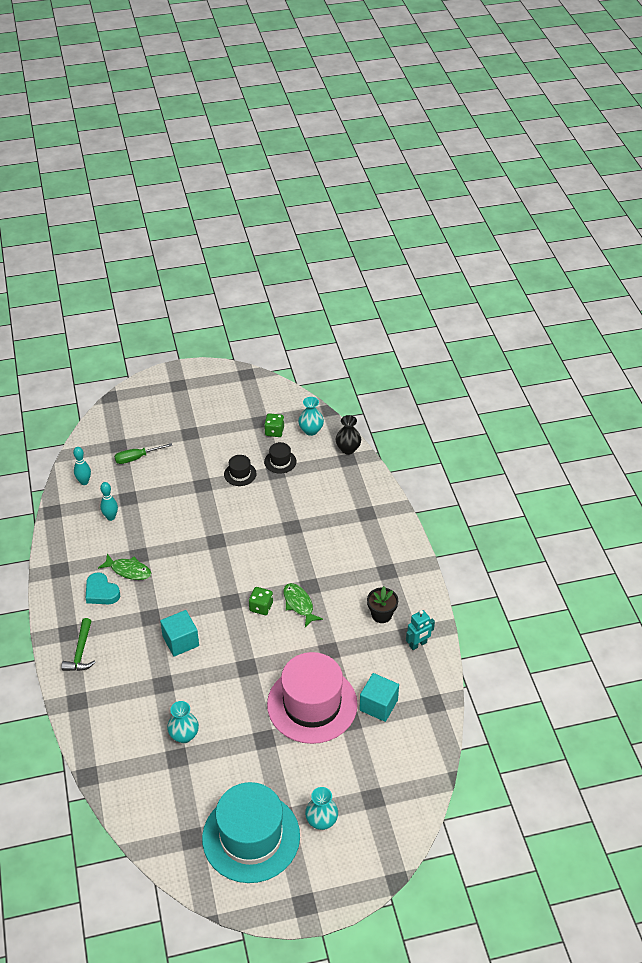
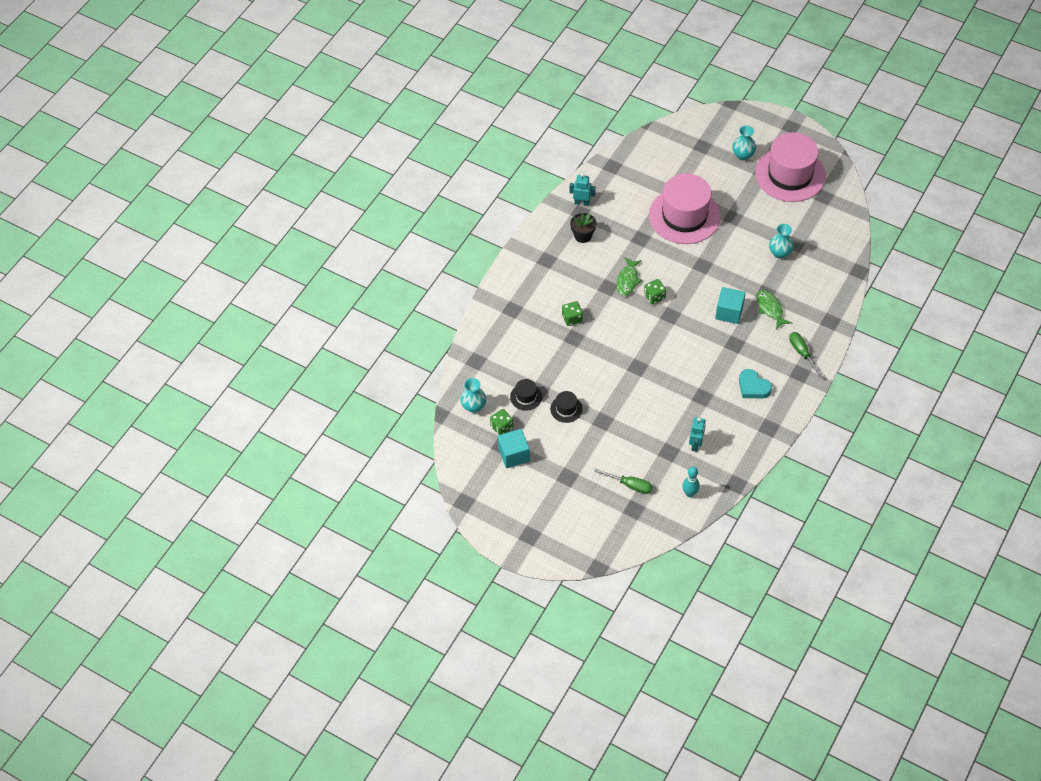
camera: 135 degrees left, 10 degrees up
green hammer [61,618,96,671] -> green screwdriver [789,332,823,378]
turquoise heart [86,572,120,604] -> turquoise heart turned 135 degrees clockwise [739,369,772,399]
green fish [98,554,151,580] -> green fish moved to [757,290,792,329]
turquoise bowling pin [100,482,118,521] -> turquoise robot [689,417,706,452]
turquoise hat [202,782,300,883] -> pink hat [755,132,826,202]
black vase [336,415,361,455] -> none
turquoise cube [359,673,399,722] -> turquoise cube moved to [498,429,530,468]
none -> green dice [562,301,583,326]

